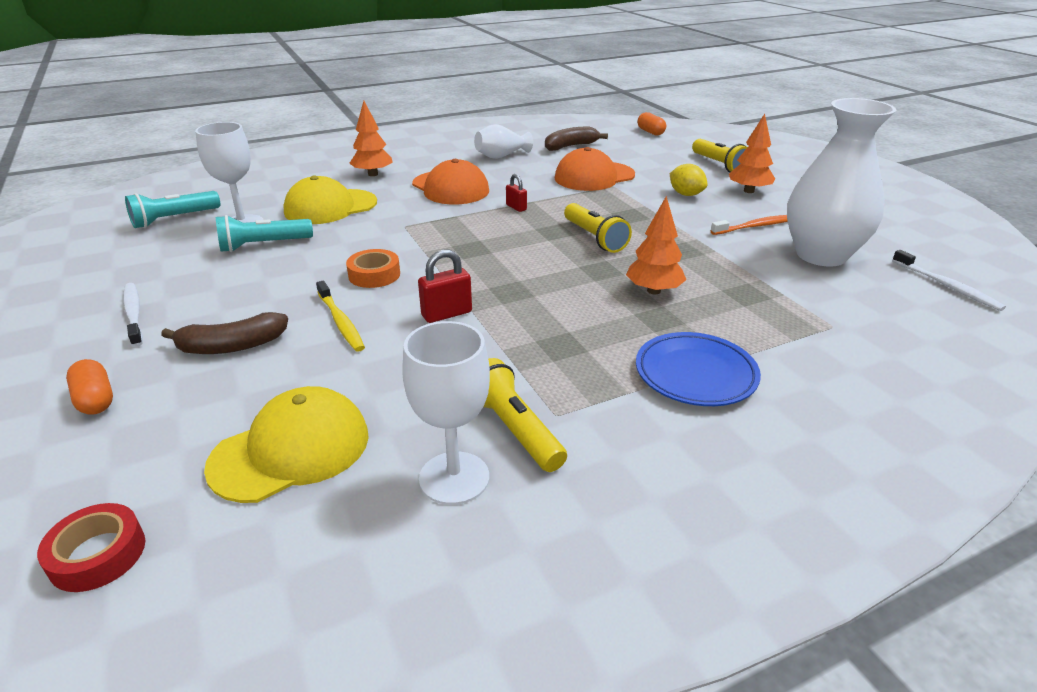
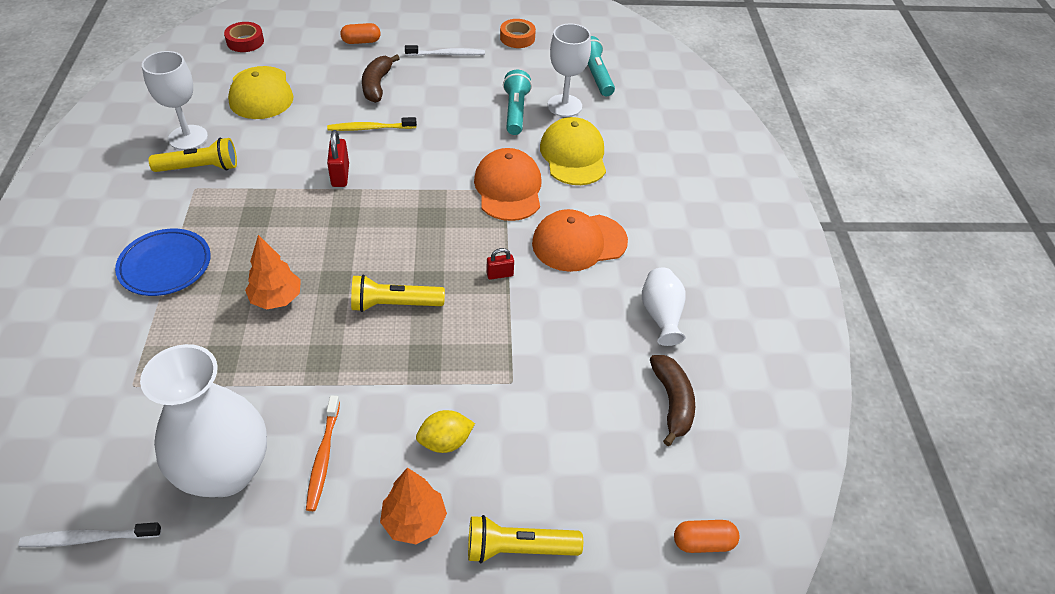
camera: 110 degrees right, 15 degrees up
orange tape [346,249,400,288] -> orange tape moved to [500,19,536,48]
orange tree [350,101,393,176] -> none
orange cap [554,147,635,191] -> orange cap moved to [474,148,542,221]

